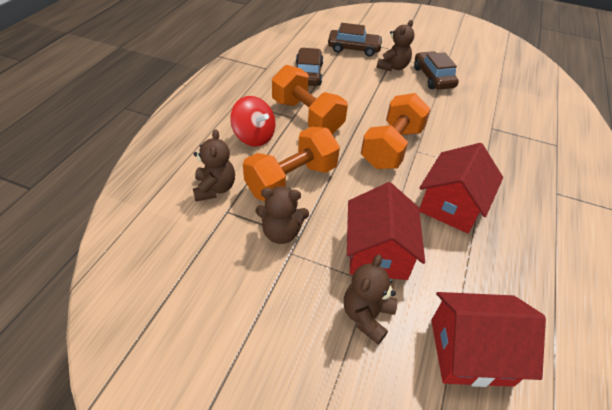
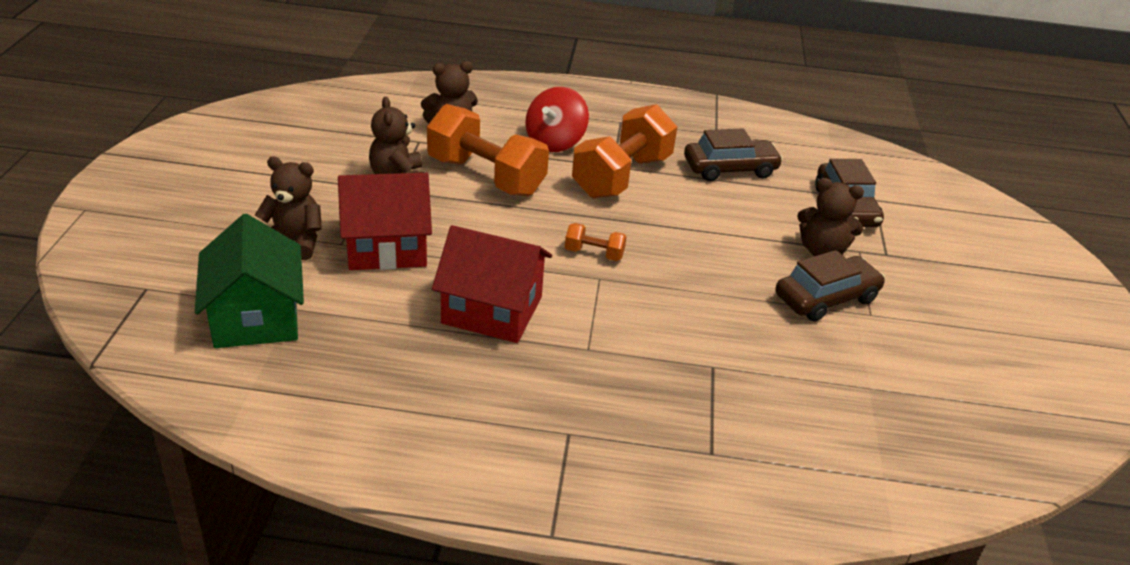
camera: 75 degrees right, 10 degrees down
orange dumbbell [361,93,431,169] -> orange dumbbell [565,223,627,261], size x0.45
red house [431,292,546,387] -> green house [195,214,304,348]

